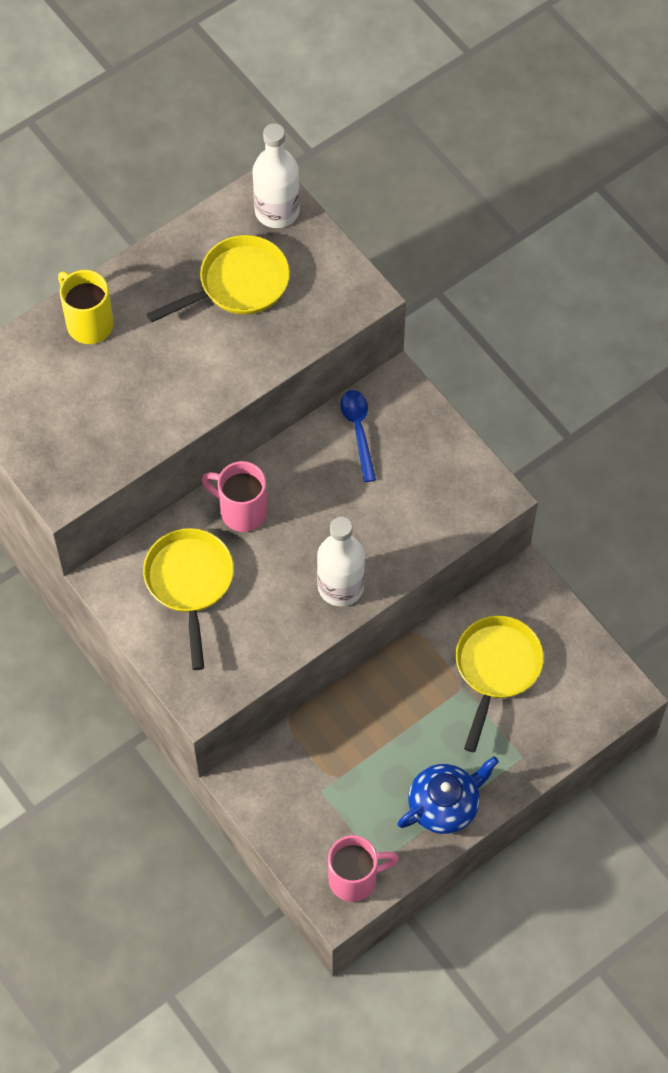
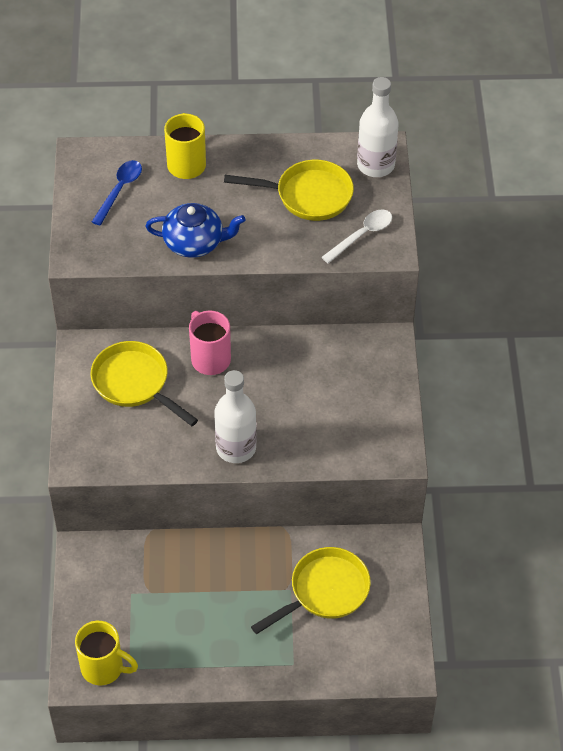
camera: 35 degrees right, 10 degrees down
yellow pan [143,528,234,670] -> yellow pan turned 75 degrees counterclockwise [91,341,198,426]
pink mug [328,835,399,902] -> yellow mug [75,621,138,685]
blue spoon [340,390,376,482] -> blue spoon moved to [92,160,142,226]
blue teapot [397,756,499,834] -> blue teapot moved to [145,203,246,258]
none -> white spoon [321,209,392,264]

